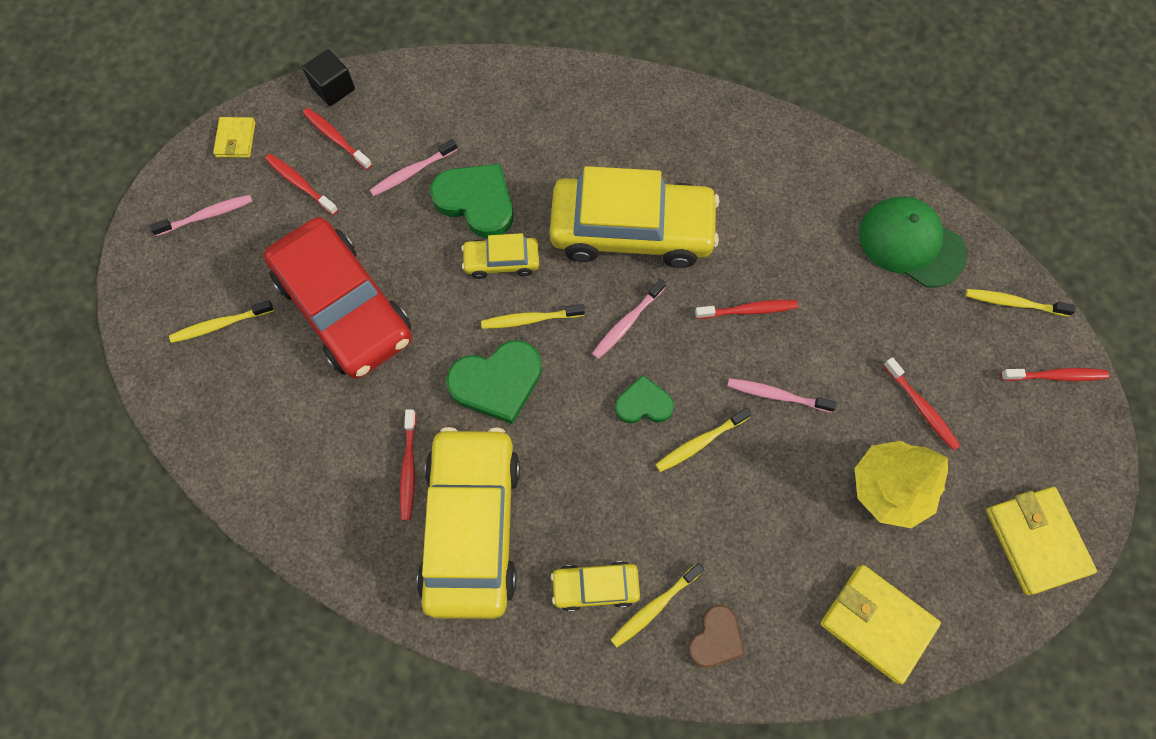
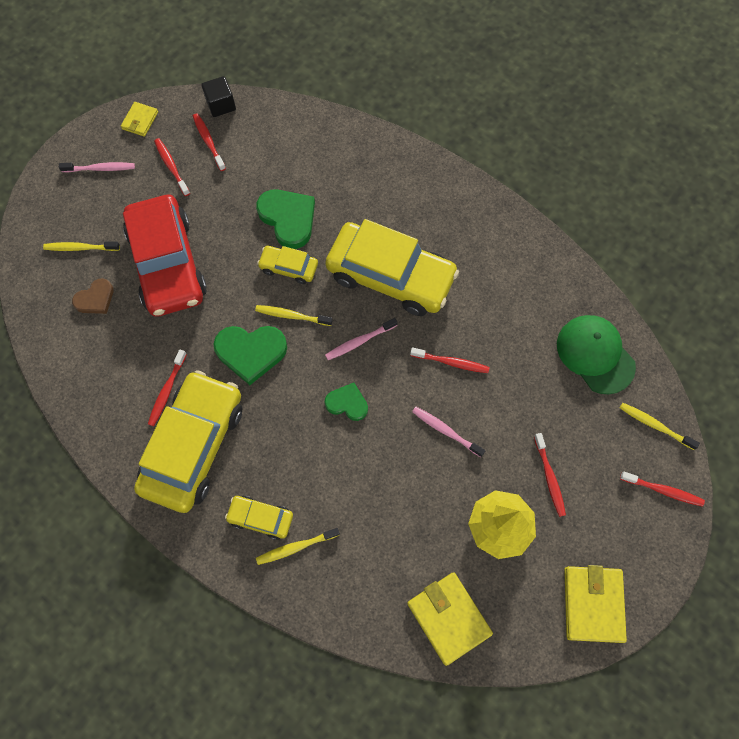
camera: 20 degrees right, 0 degrees up
pink toothbrush [370,139,458,196] -> none
yellow toothbrush [655,408,752,472] -> none
brown heart [688,605,745,667] -> brown heart moved to [72,279,114,314]

